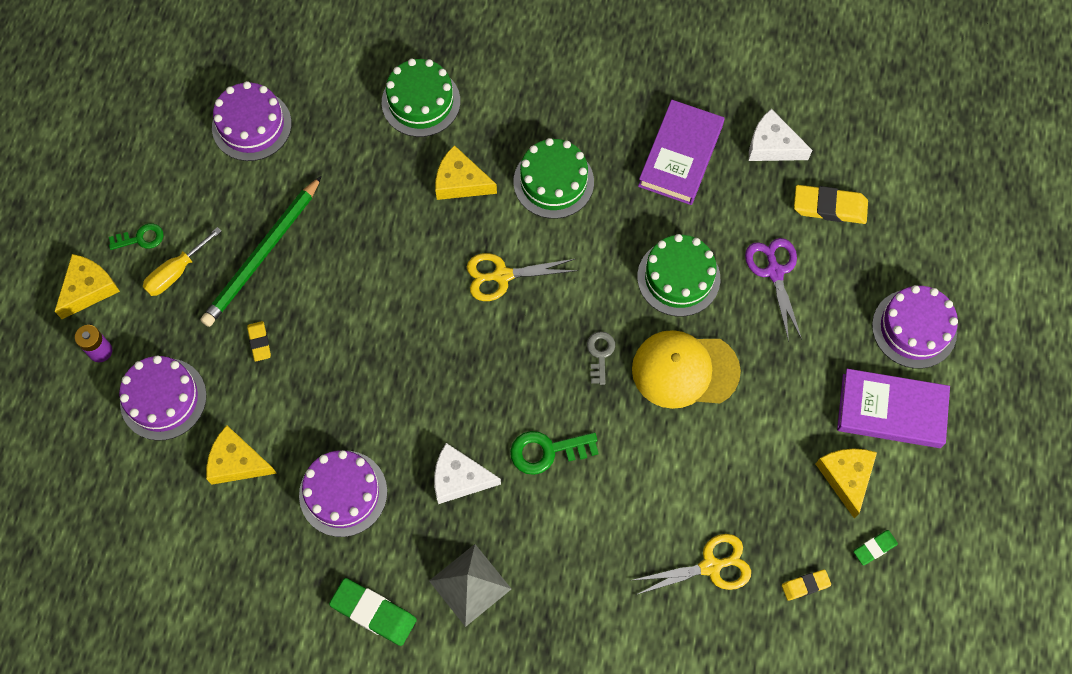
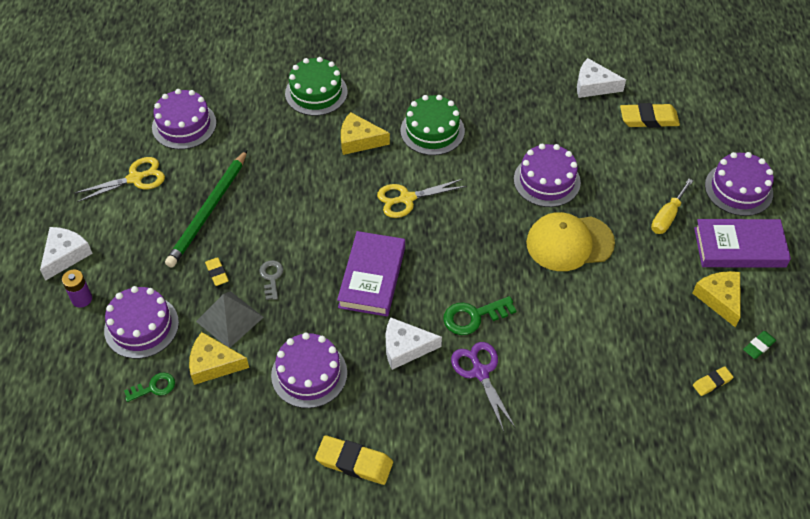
camera: 10 degrees left, 15 degrees down
yellow cheese [54,254,120,319] -> white cheese [40,227,93,281]
green key [109,223,163,250] -> green key moved to [124,373,175,402]
yellow screwdriver [143,227,221,296] -> yellow screwdriver moved to [651,179,693,234]
green eraser [329,578,417,646] -> yellow eraser [315,435,393,485]
grey pyramid [429,544,511,627] -> grey pyramid moved to [196,291,264,348]
grey key [587,331,615,385] -> grey key moved to [259,260,283,300]
yellow scissors [634,534,751,595] -> yellow scissors moved to [75,157,165,202]
green cake [637,234,720,317] -> purple cake [514,144,581,207]
purple book [638,100,725,205] -> purple book moved to [337,231,405,317]
purple scissors [745,238,802,342] -> purple scissors moved to [451,342,516,432]

